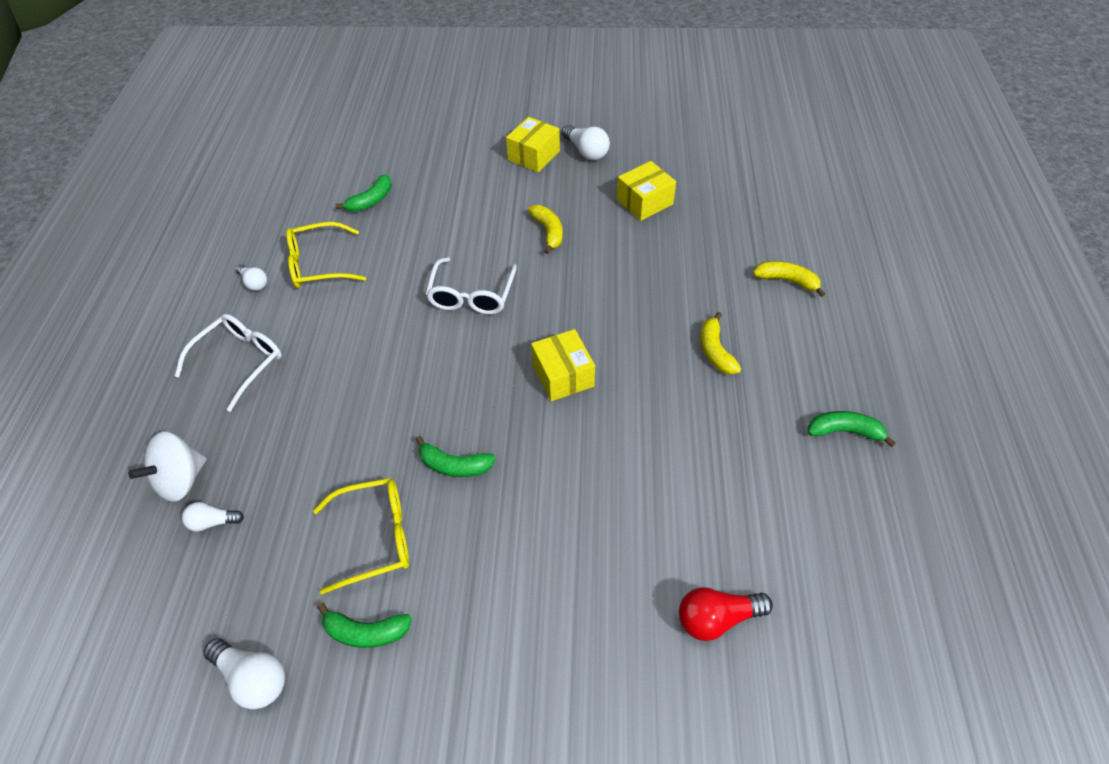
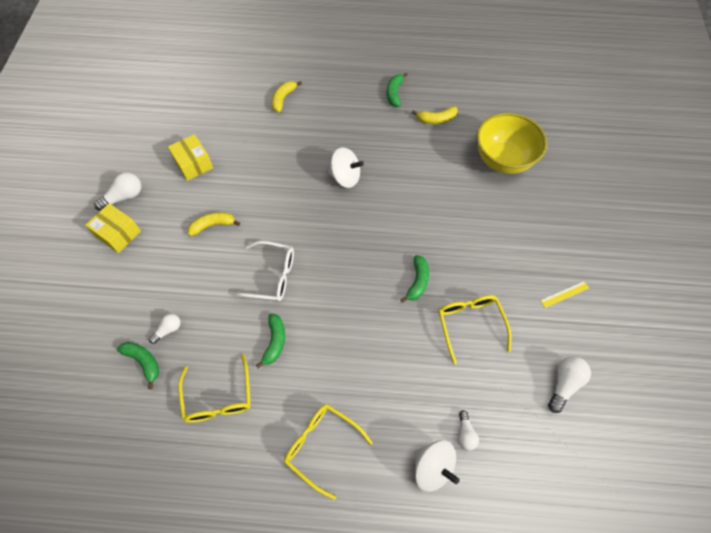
camera: 90 degrees left, 10 degrees up
white glasses [175,314,282,412] -> yellow glasses [284,404,373,500]
white light bulb [236,265,267,291] -> white light bulb moved to [149,314,181,344]
green banana [317,603,412,648] -> green banana moved to [256,313,285,368]
yellow box [531,329,595,401] -> none
red light bulb [679,587,773,641] -> yellow bowl [477,113,547,174]
yellow banana [700,312,741,375] -> yellow banana moved to [412,107,458,124]
none -> white spinning top [329,147,364,188]
none -> yellow ruler [540,281,589,308]

